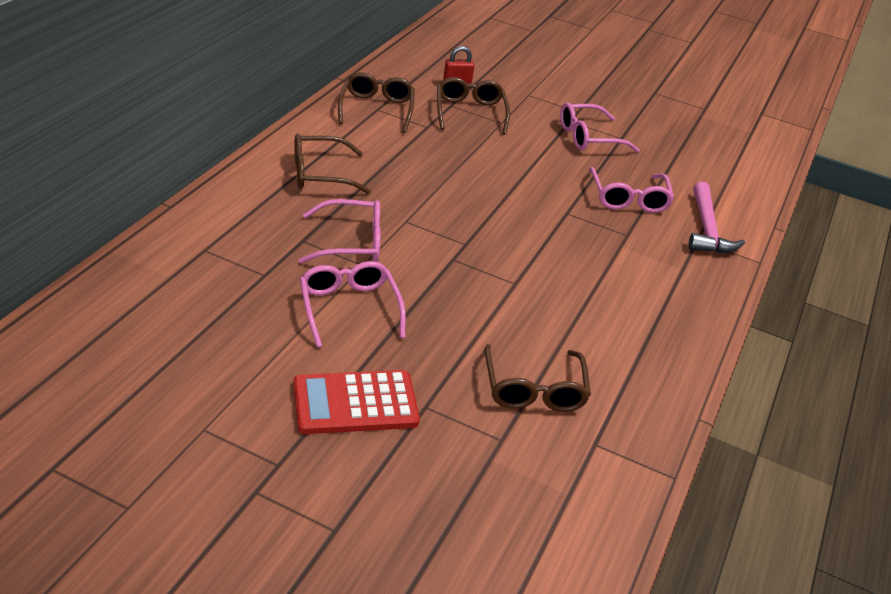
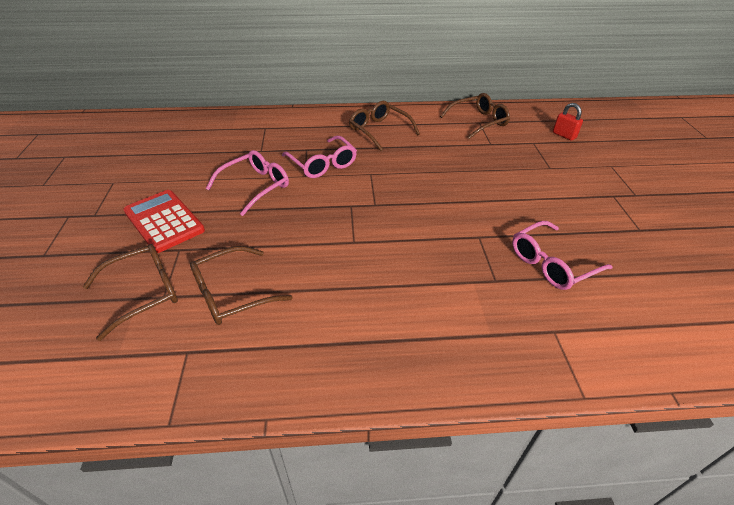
camera: 65 degrees right, 5 degrees up
brown glasses [437,77,510,135] -> brown glasses moved to [83,244,178,341]
pink glasses [560,103,640,153] -> none
pink hammer [688,182,745,253] -> none

